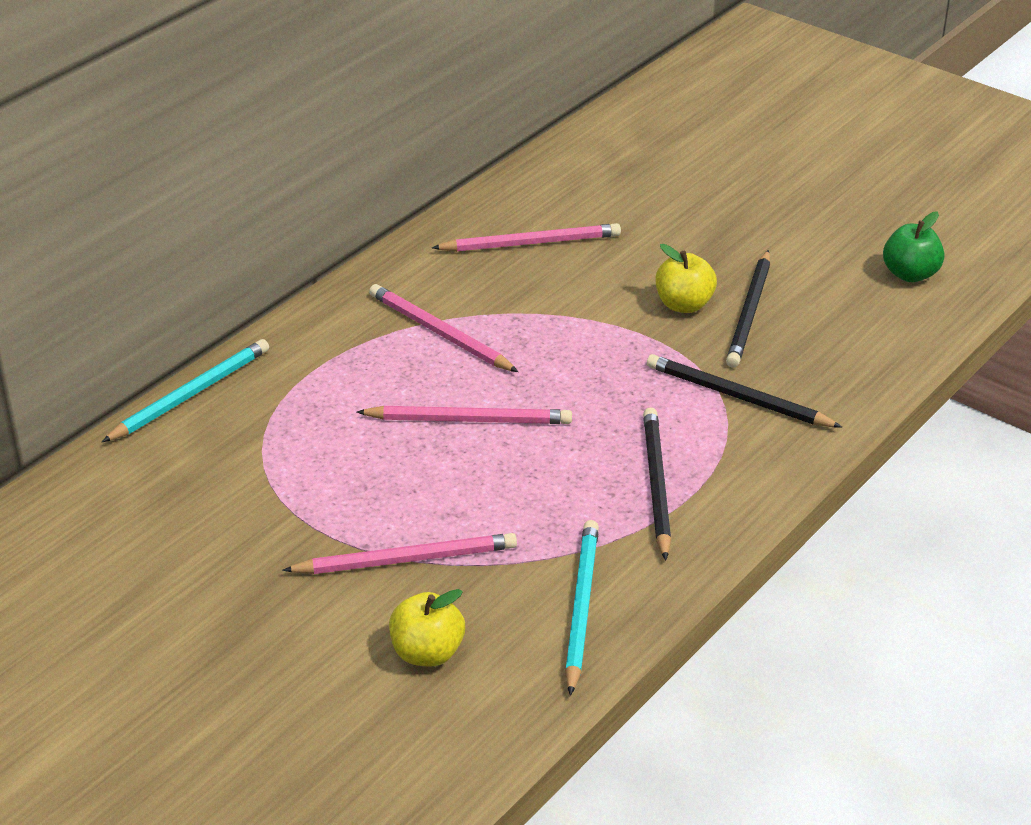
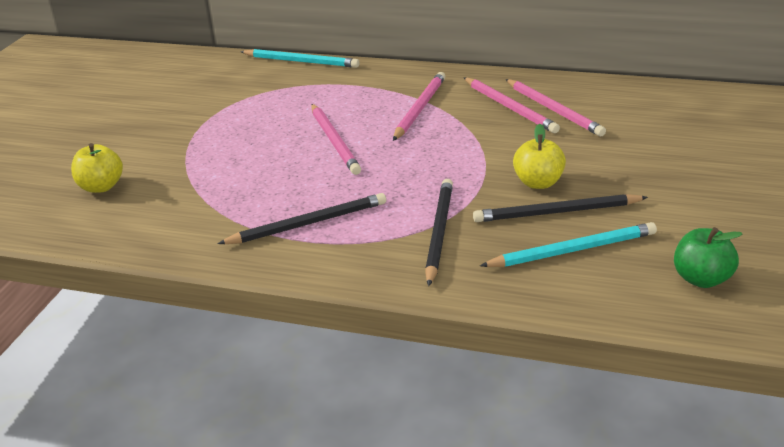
camera: 70 degrees right, 5 degrees down
pink pencil [282,533,517,574] -> pink pencil moved to [464,77,560,133]
turquoise pencil [565,520,599,696] -> turquoise pencil moved to [480,222,657,267]

